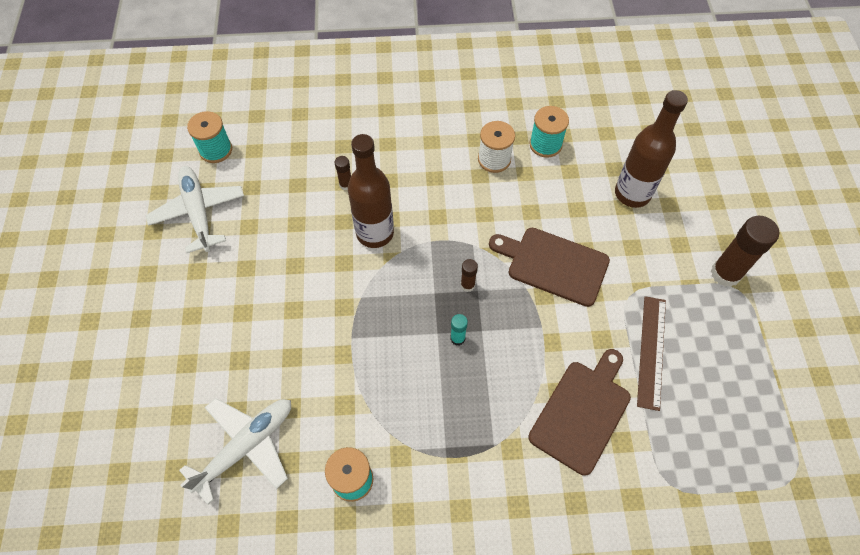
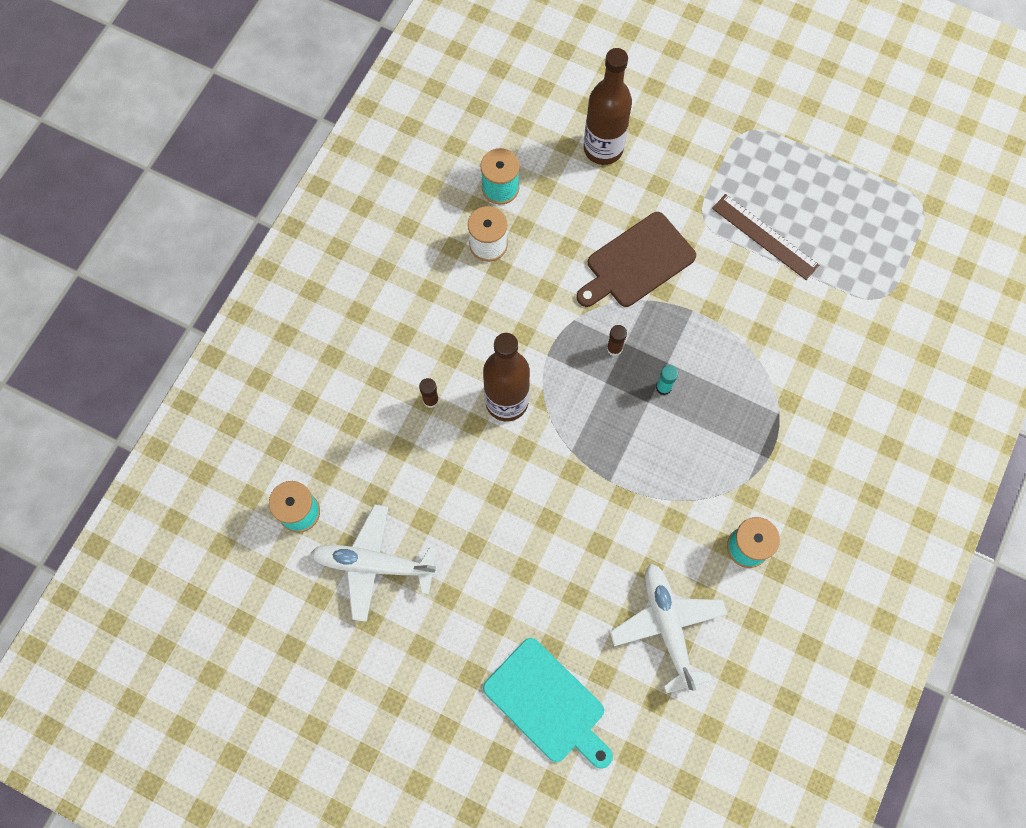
camera: 60 degrees left, 10 degrees up
brown cutting board [528,349,631,476] -> none
brown glue stick [711,216,779,287] -> none
none -> turquoise cutting board [483,638,613,769]

